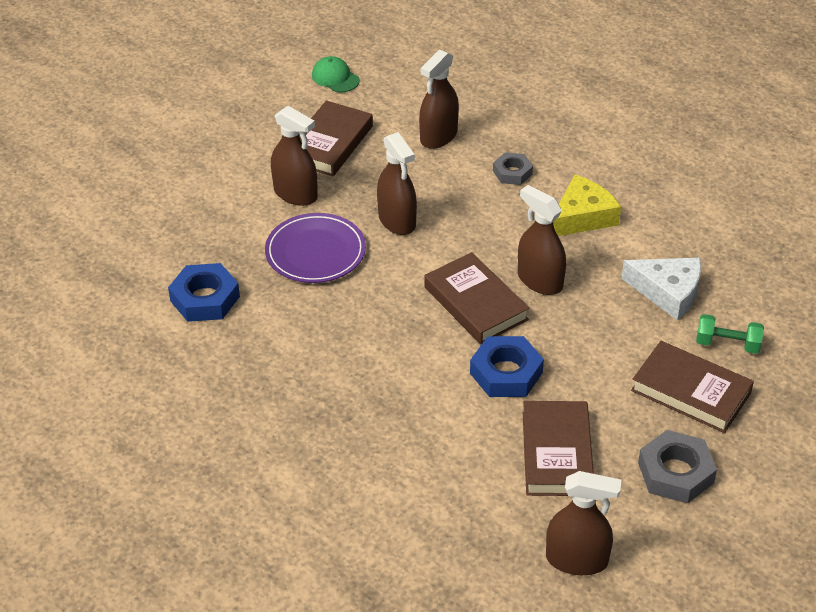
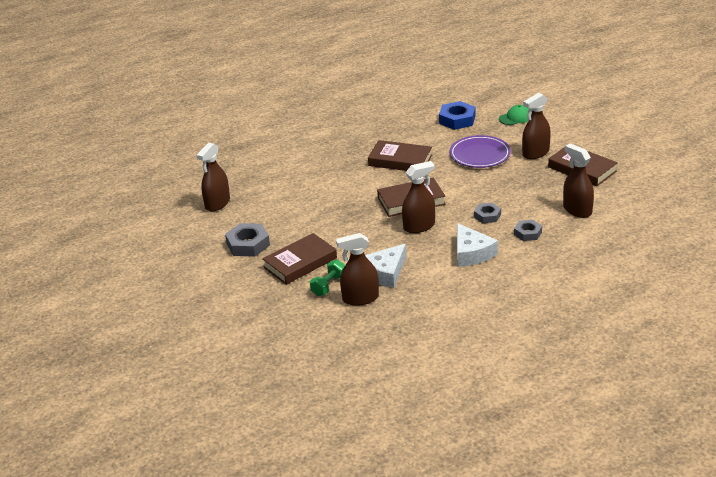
camera: 110 degrees right, 10 degrees down
green cap [312,56,360,93] -> green cap moved to [499,105,532,125]
brown spray bottle [377,132,417,235] -> brown spray bottle moved to [336,233,379,306]
blue nut [470,336,544,397] -> none
brown book [523,401,594,496] -> brown book moved to [368,140,432,171]
yellow cheese [553,175,621,236] -> white cheese [457,223,498,267]
none -> grey nut [474,203,501,223]

